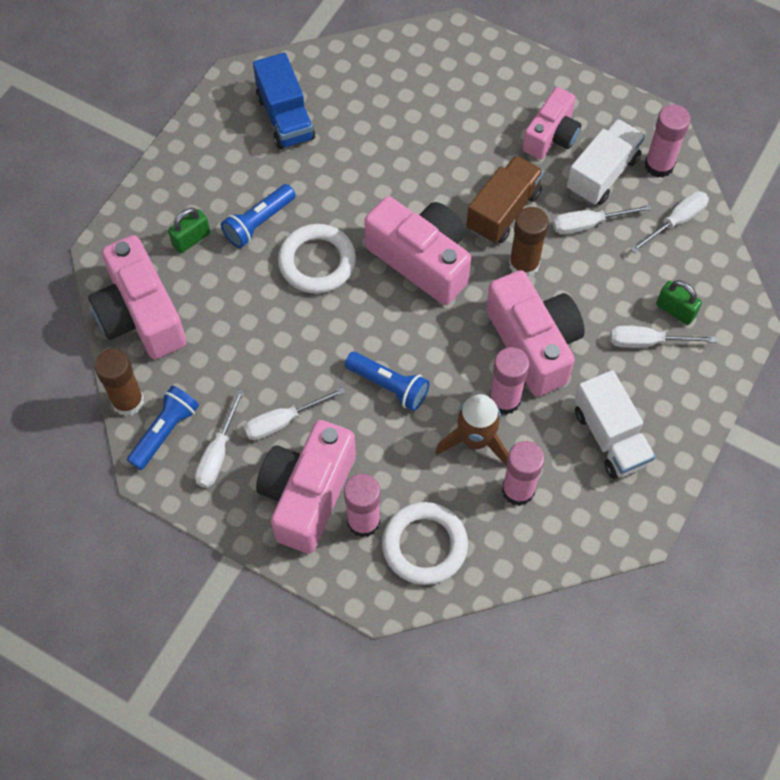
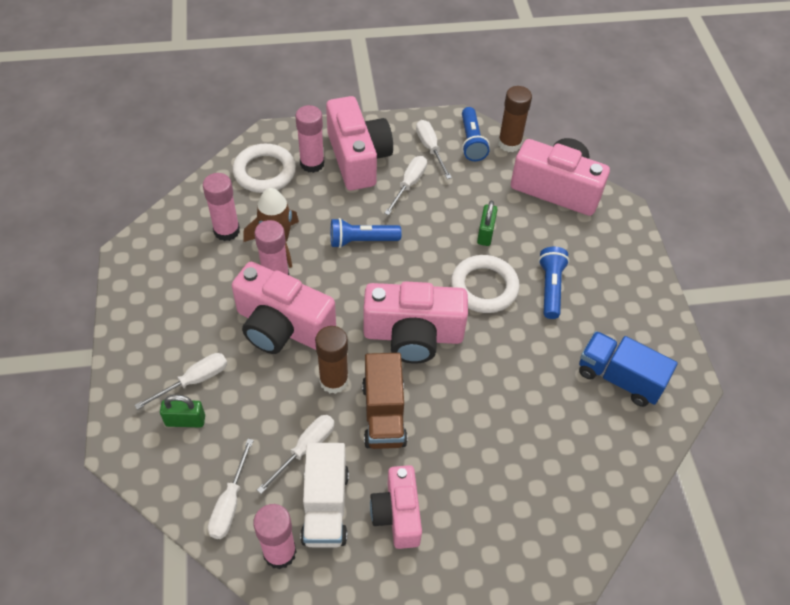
camera: 140 degrees right, 10 degrees down
green padlock [168,208,210,253] -> green padlock moved to [477,201,498,246]
white truck [575,370,655,479] -> none

